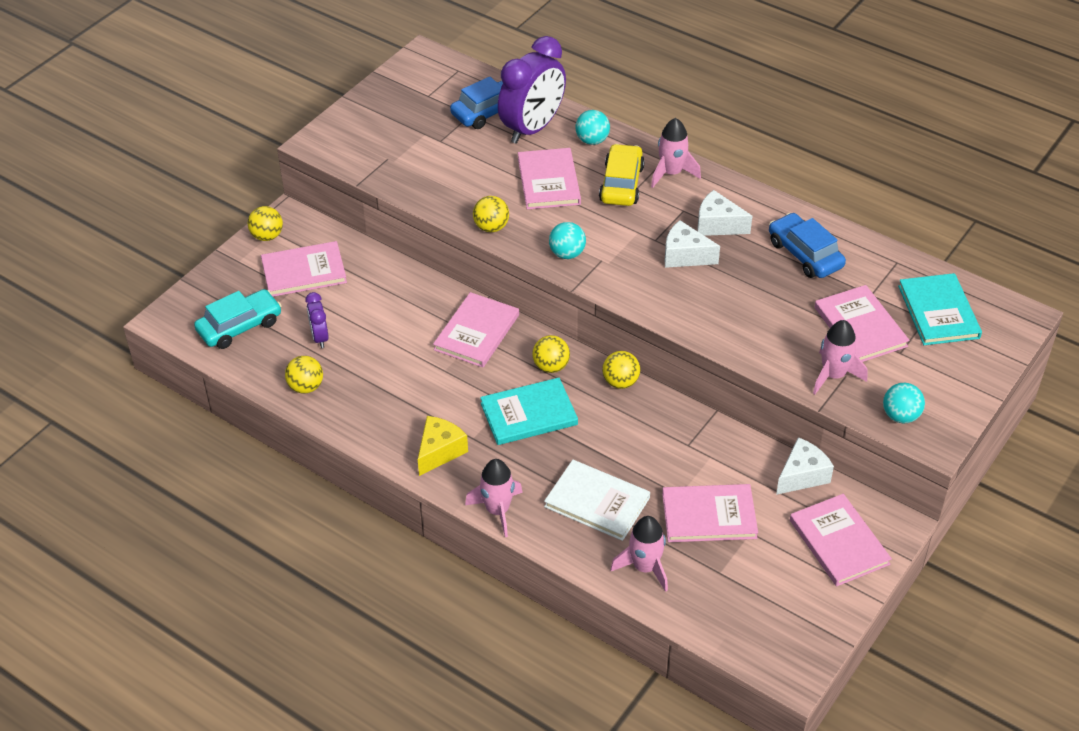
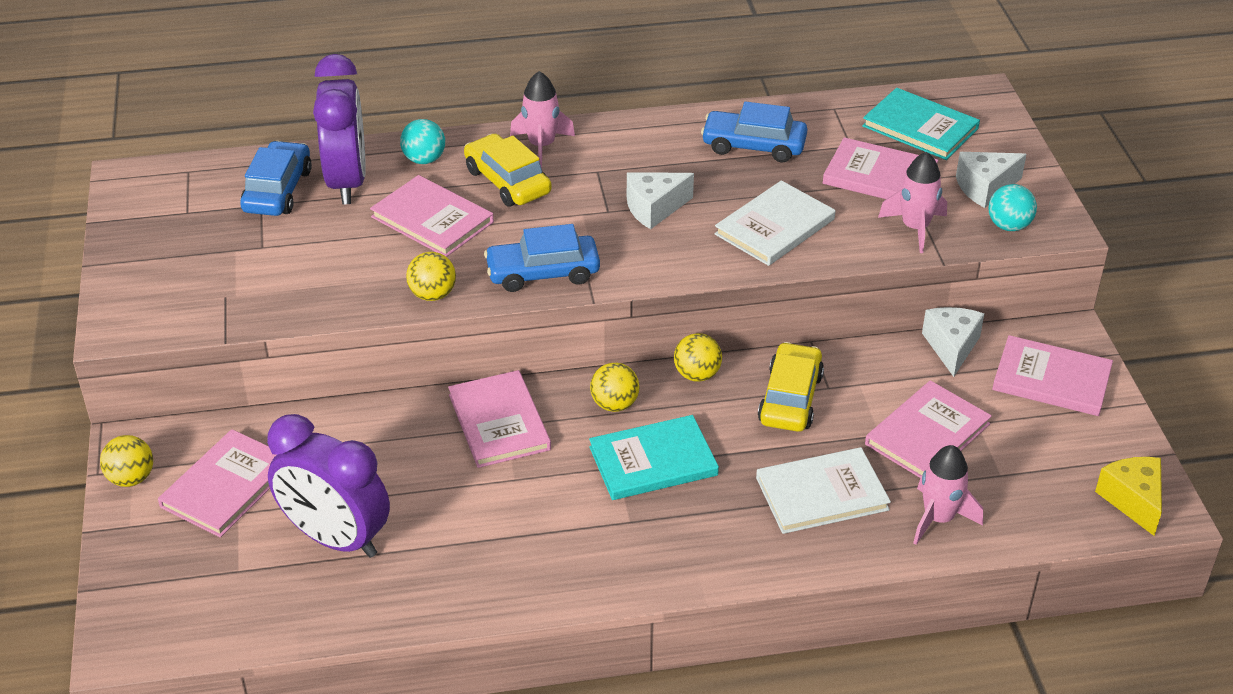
camera: 45 degrees left, 5 degrees down
turquoise car [194,289,282,349] -> none
yellow ball [285,356,323,393] -> none
purple clock [305,292,329,348] -> purple clock [267,414,390,558], size x2.08
yellow cheese [418,416,468,476] -> yellow cheese moved to [1095,457,1162,536]
pink rocket [465,459,523,537] -> none
turquoise book [480,378,578,445] -> turquoise book turned 45 degrees clockwise [589,415,719,500]
turquoise ball [549,222,586,259] -> blue car [484,224,600,292]
white cheese [697,190,752,236] -> white cheese moved to [956,152,1026,208]
none -> white book [715,180,835,266]
none -> yellow car [758,342,824,432]

